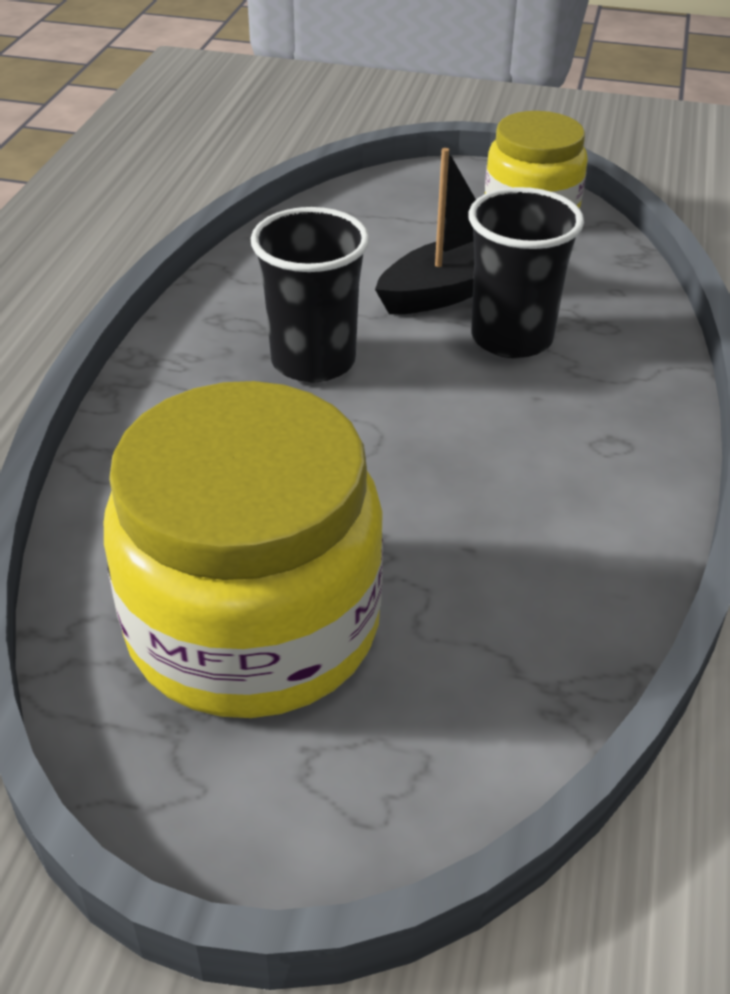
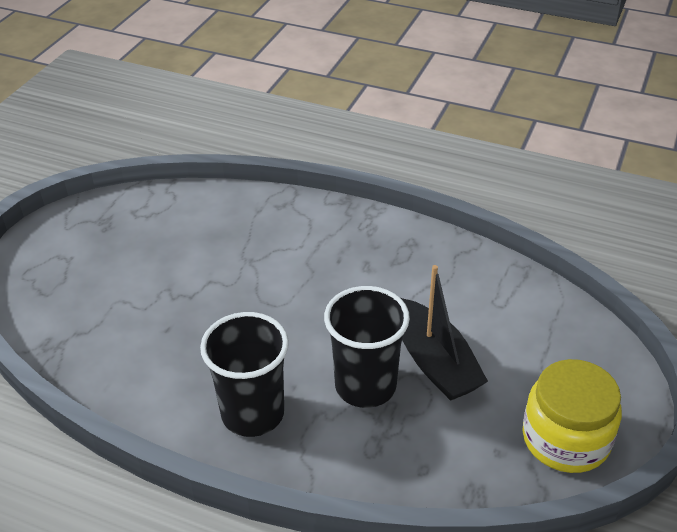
camera: 100 degrees right, 0 degrees up
yellow jar [104,381,384,718] -> none
black cup [251,207,370,383] -> black cup moved to [200,312,289,437]

